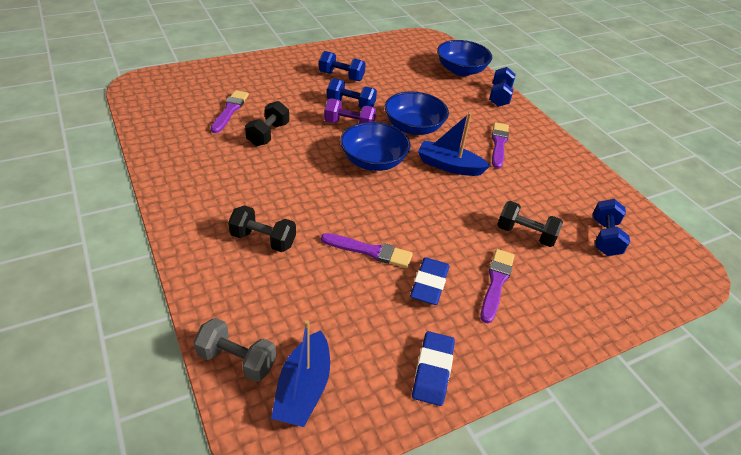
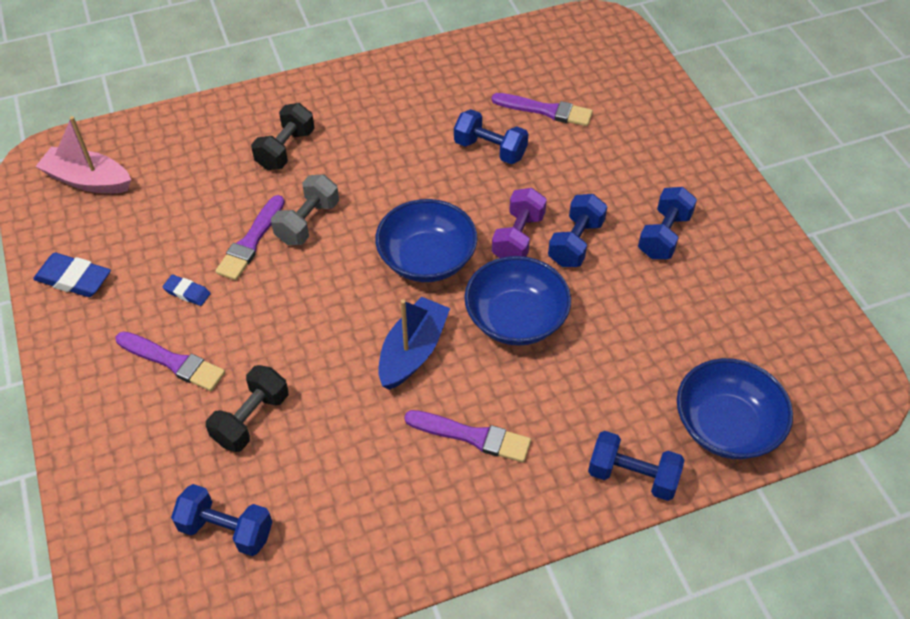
camera: 100 degrees right, 10 degrees up
grey dumbbell [193,318,276,382] -> grey dumbbell moved to [271,174,339,245]
black dumbbell [245,101,289,146] -> blue dumbbell [454,109,528,164]
blue boat [271,320,330,427] -> pink boat [35,116,131,193]
blue eraser [410,257,449,305] -> blue eraser [162,275,211,306], size x0.58

